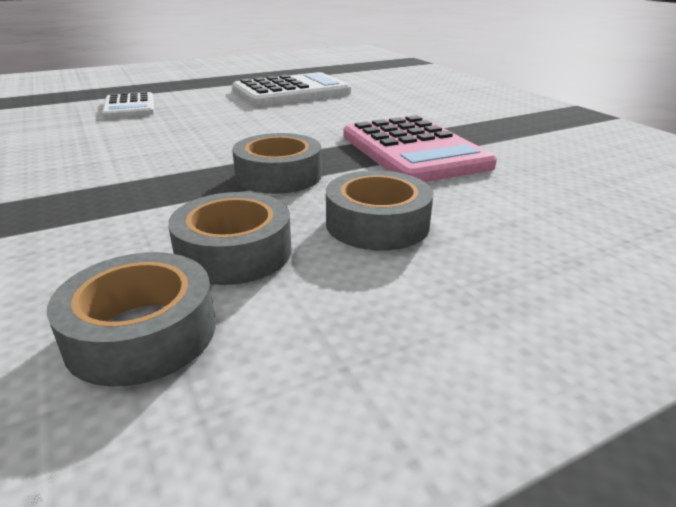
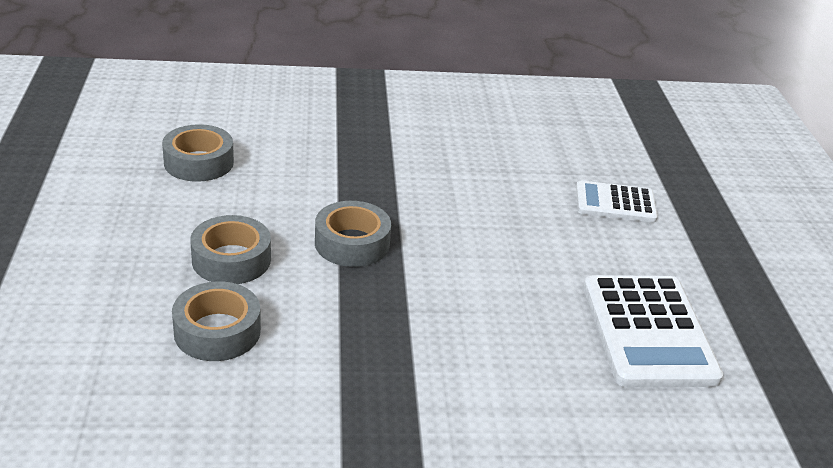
camera: 110 degrees right, 5 degrees up
grey tape [168,192,291,285] -> grey tape moved to [172,281,261,361]
pink calculator [343,115,497,182] -> none

